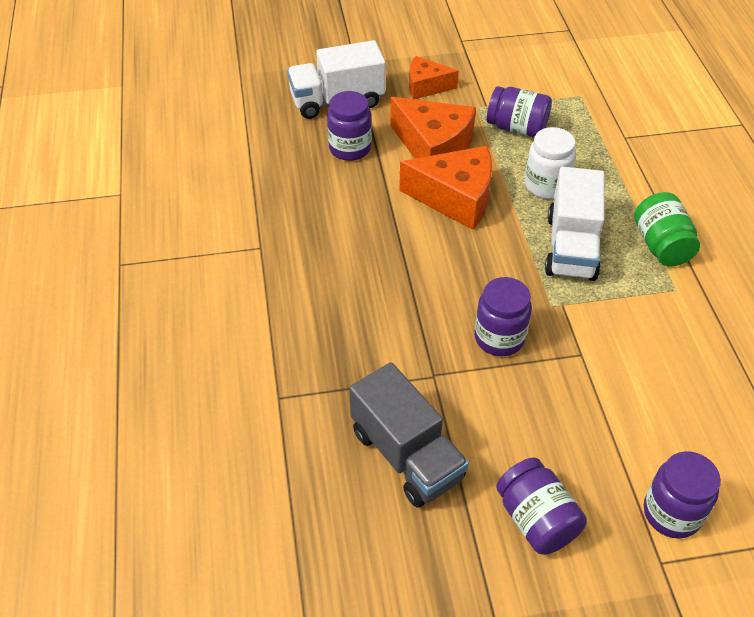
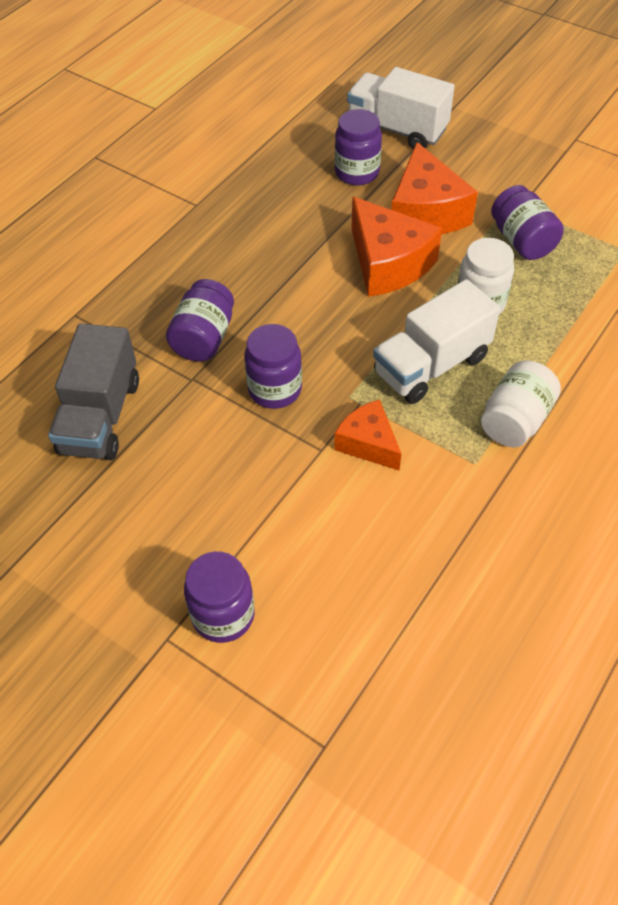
camera: 45 degrees right, 5 degrees up
orange cheese [409,56,459,99] -> orange cheese moved to [334,399,401,470]
purple jar [496,457,587,555] -> purple jar moved to [166,279,234,361]
green jar [634,192,700,267] -> white jar [481,360,561,447]

